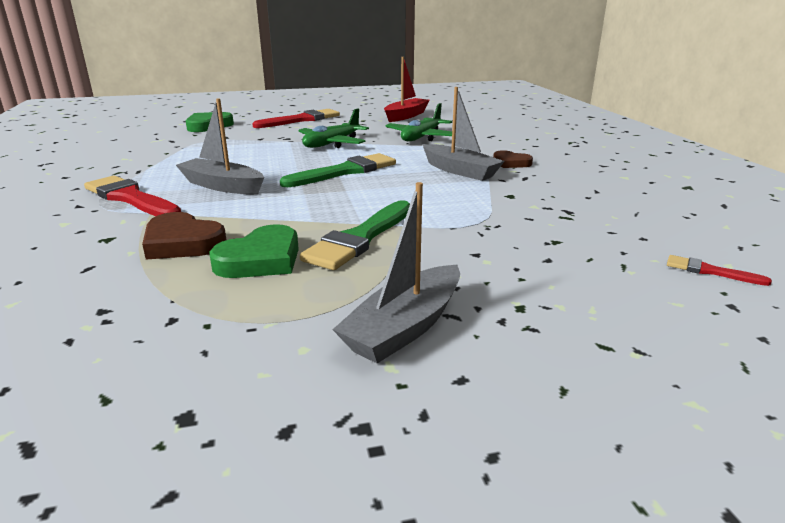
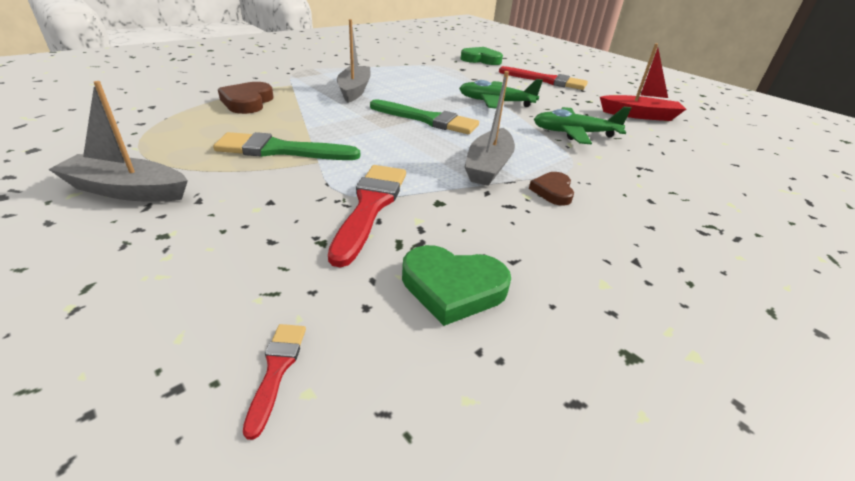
camera: 60 degrees right, 10 degrees up
red brush [84,175,181,216] -> red brush moved to [328,165,406,268]
green heart [209,224,299,278] -> green heart moved to [402,245,511,326]

